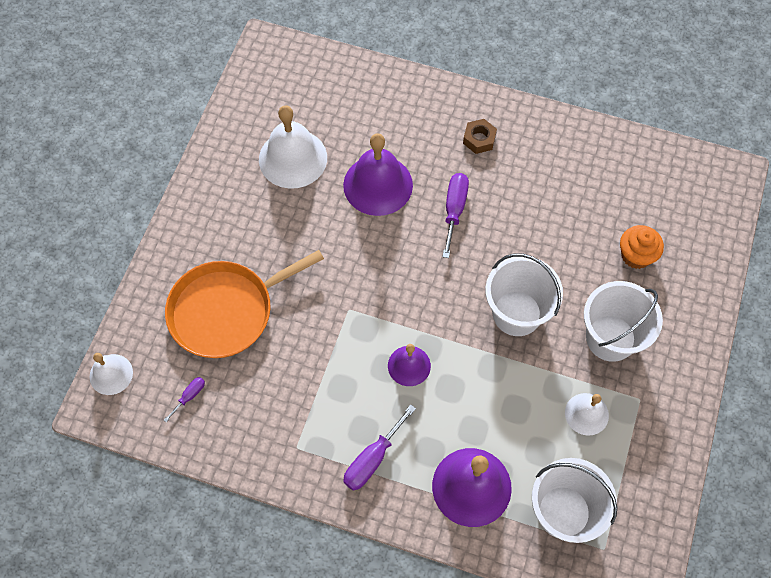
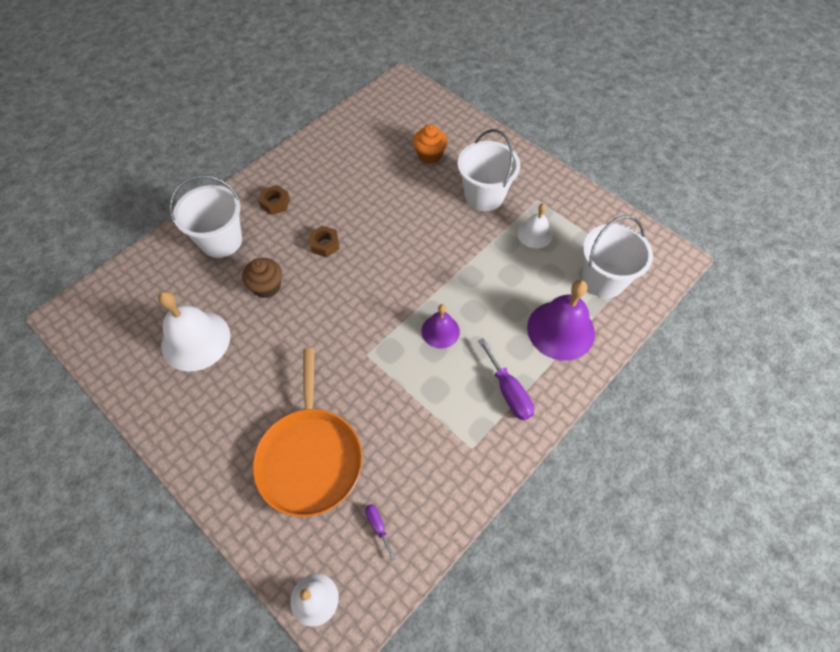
camera: 65 degrees left, 5 degrees down
purple bell [343,133,413,216] -> brown cupcake [242,258,282,298]
purple screwdriver [442,173,469,258] -> brown nut [309,226,340,257]
white bucket [485,253,563,336] -> white bucket moved to [170,175,242,258]

